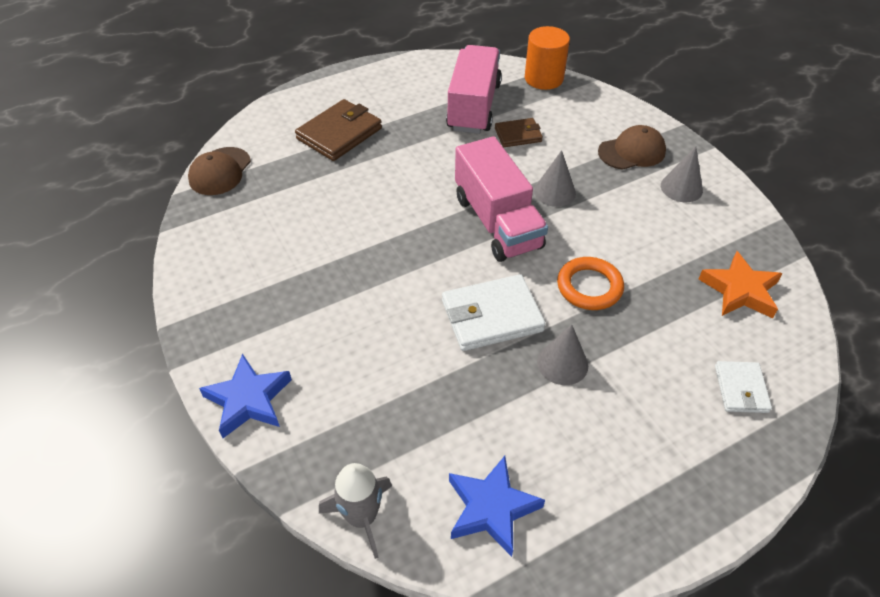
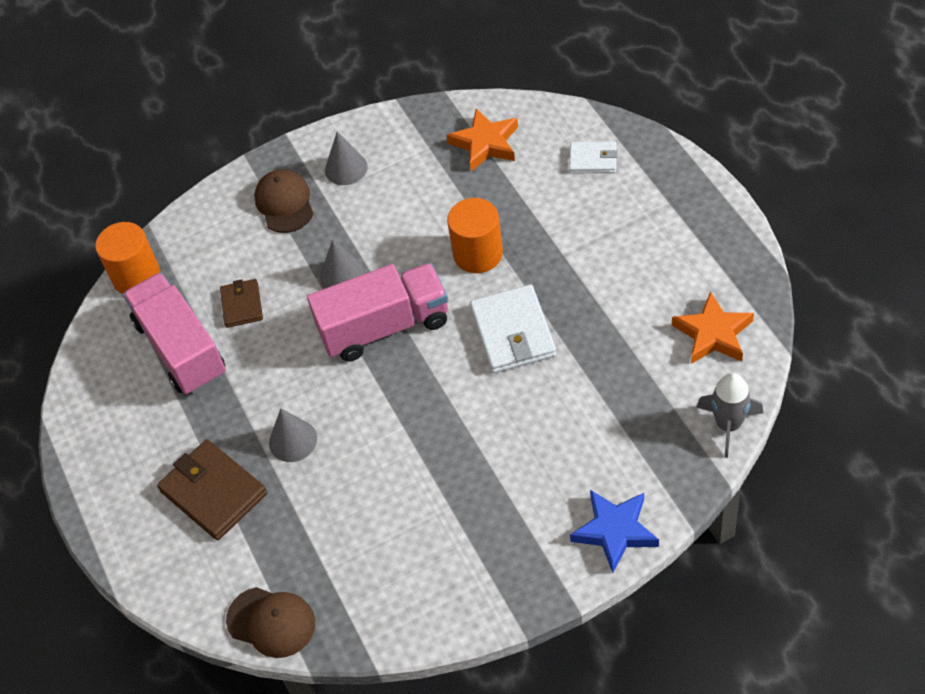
camera: 80 degrees left, 5 degrees up
pink truck [446,45,502,134] -> pink truck turned 45 degrees clockwise [123,273,226,395]
blue star [449,456,545,557] -> orange star [672,291,754,364]
grey cone [537,324,588,385] -> grey cone moved to [269,408,317,462]
orange ring [557,257,624,310] -> orange cylinder [447,198,503,273]

